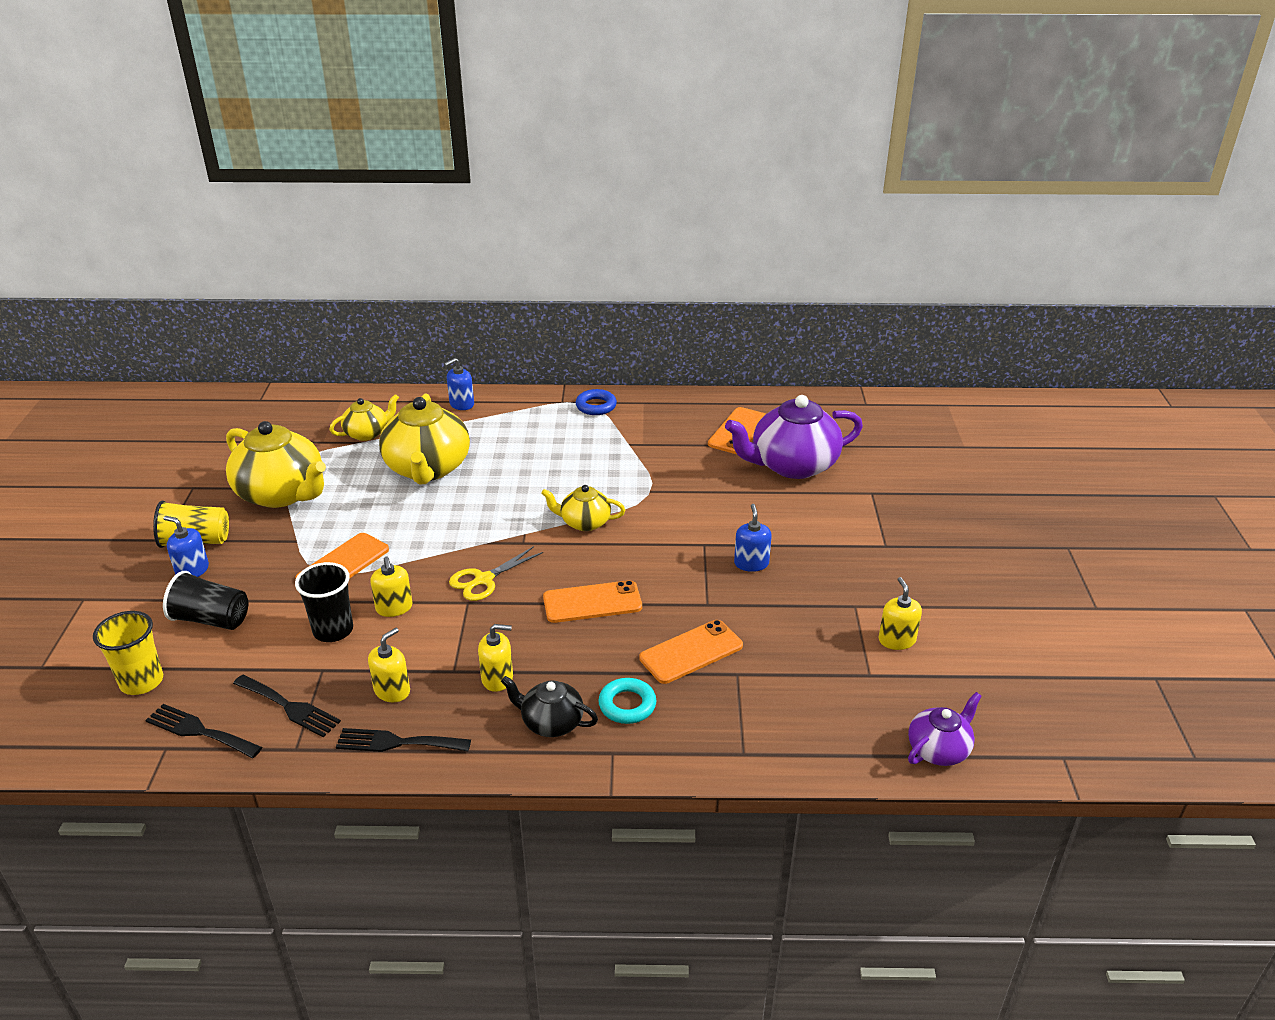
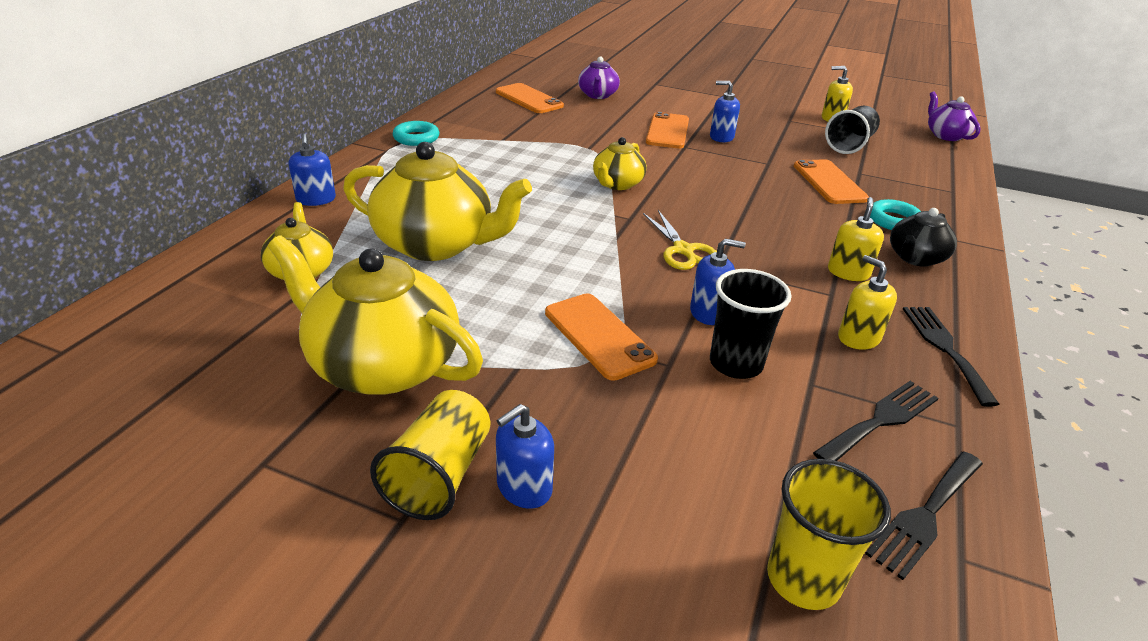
camera: 70 degrees left, 0 degrees up
black cup [163,571,248,630] -> black cup moved to [825,106,880,154]
yellow teapot [226,421,326,508] -> yellow teapot turned 120 degrees counterclockwise [268,235,483,395]
black fork [336,728,471,752] -> black fork turned 150 degrees clockwise [903,307,1000,407]
yellow soap dispenser [370,556,412,617] -> blue soap dispenser [690,239,746,325]
orange phone [543,580,642,623] -> orange phone moved to [646,112,689,148]
blue ring [576,389,617,415] -> turquoise ring [393,121,439,146]
purple teapot [725,395,863,479] -> purple teapot [578,56,620,99], size x0.53

